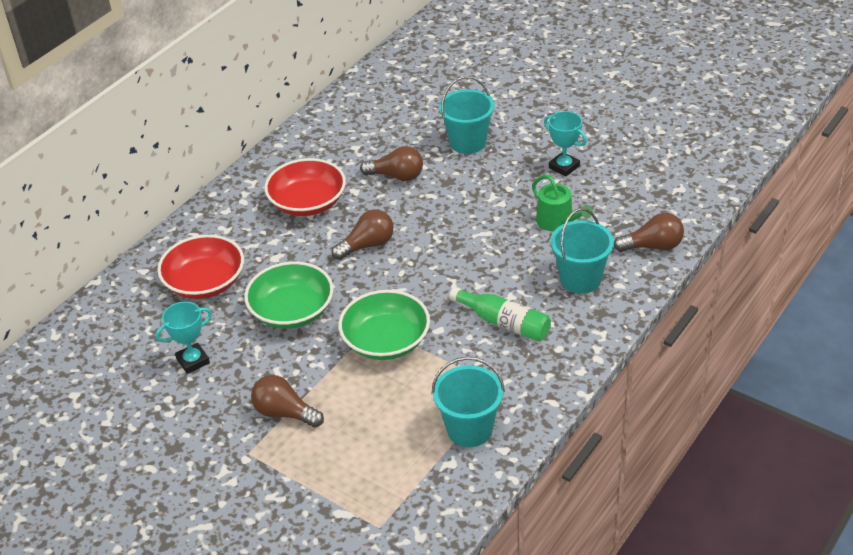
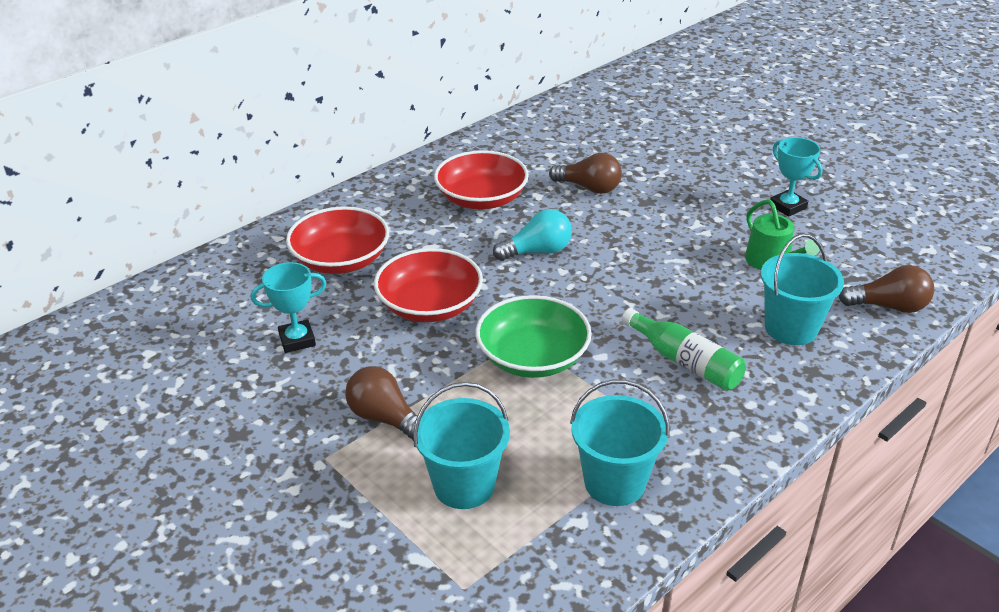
camera: 10 degrees right, 5 degrees down
green bowl [244,262,334,329] -> red bowl [374,248,483,322]
brown light bulb [331,209,394,260] -> turquoise light bulb [493,209,572,261]
turquoise bucket [439,76,495,154] -> turquoise bucket moved to [413,382,510,509]

